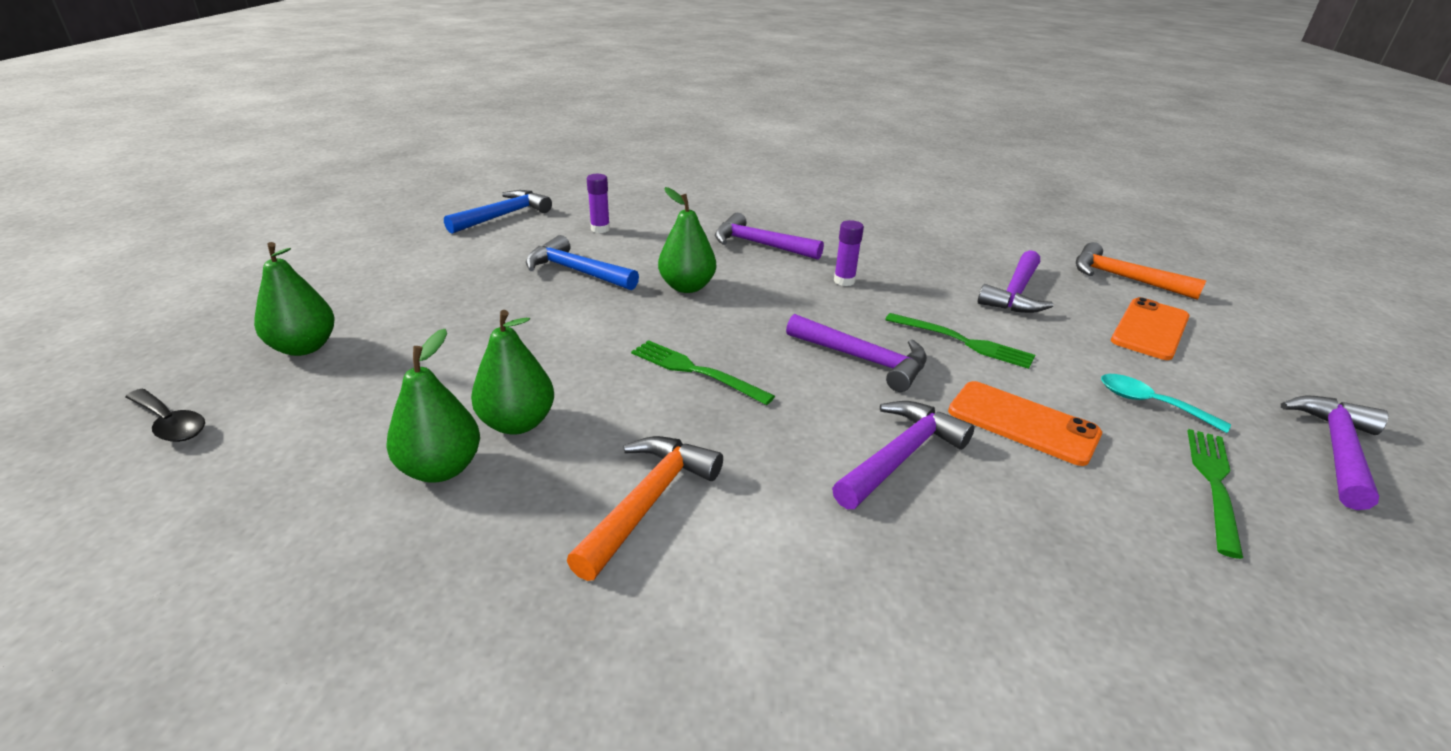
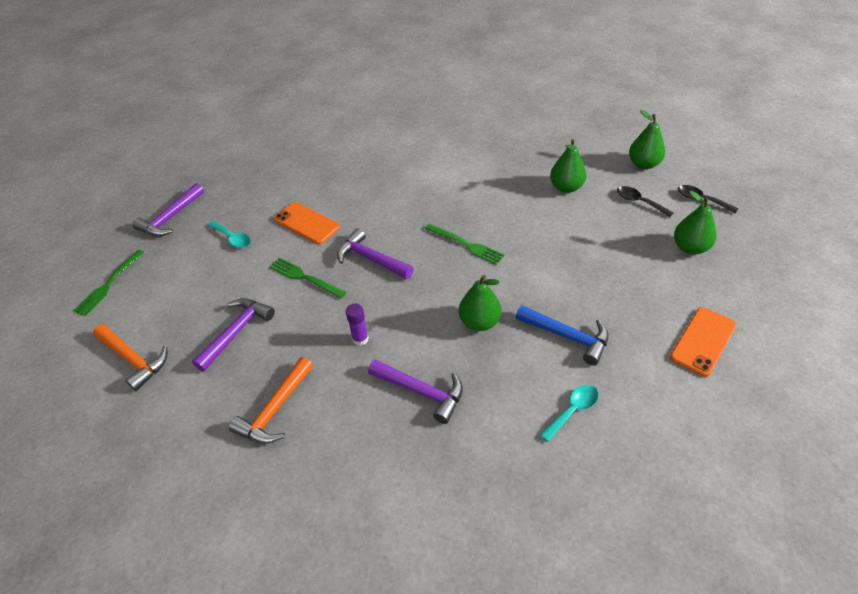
camera: 175 degrees left, 15 degrees up
blue hammer [444,190,552,234] -> none
green pear [471,310,554,435] -> green pear moved to [629,110,665,169]
orange hammer [567,436,723,581] -> orange hammer moved to [229,357,313,444]
purple glue stick [587,174,610,233] -> turquoise spoon [540,385,599,442]
purple hammer [832,401,974,509] -> none
orange phone [1111,297,1189,360] -> orange phone moved to [670,307,737,377]
green fork [1187,429,1243,559] -> green fork moved to [73,250,145,316]
none -> black spoon [617,186,673,217]

